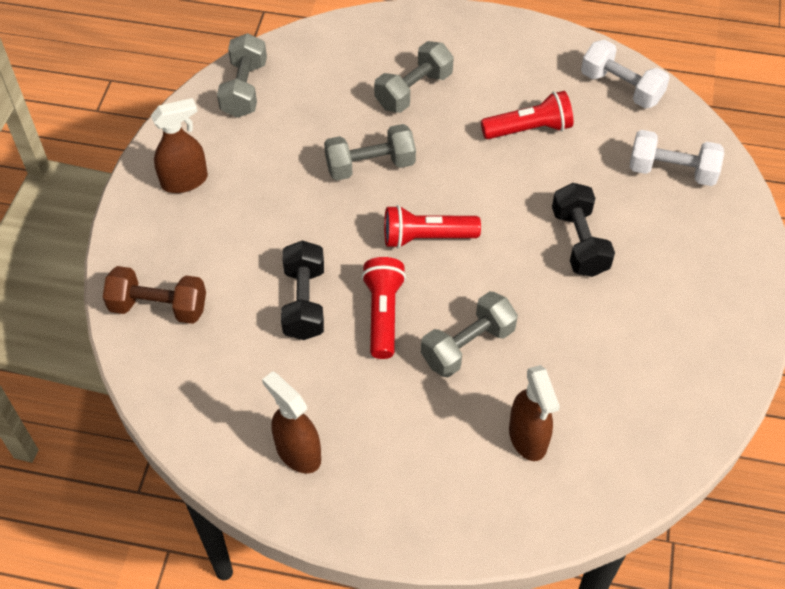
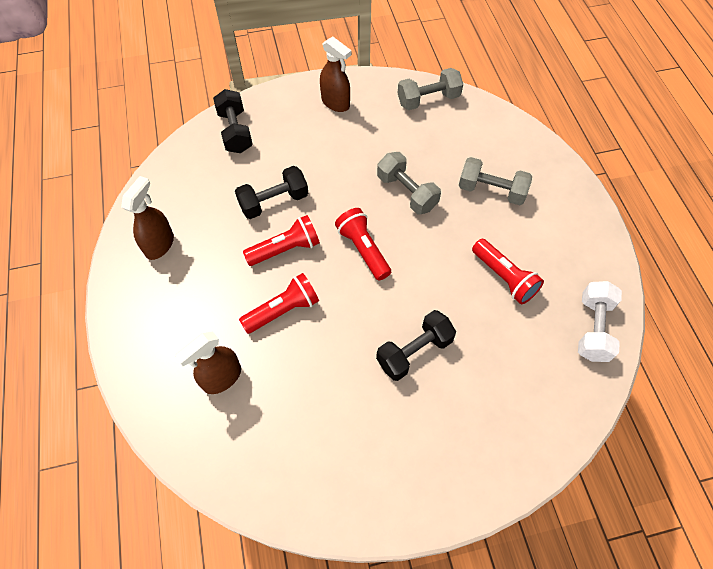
camera: 65 degrees right, 5 degrees up
brown dumbbell [103,266,206,324] -> black dumbbell [213,89,253,153]
grey dumbbell [421,291,518,378] -> red flashlight [239,273,319,334]
white dumbbell [630,130,724,186] -> none

